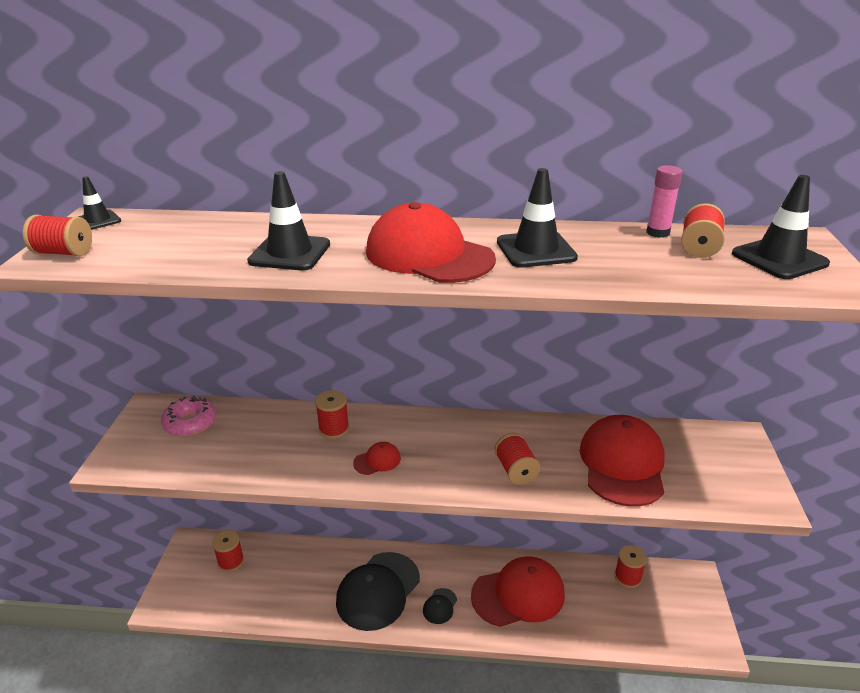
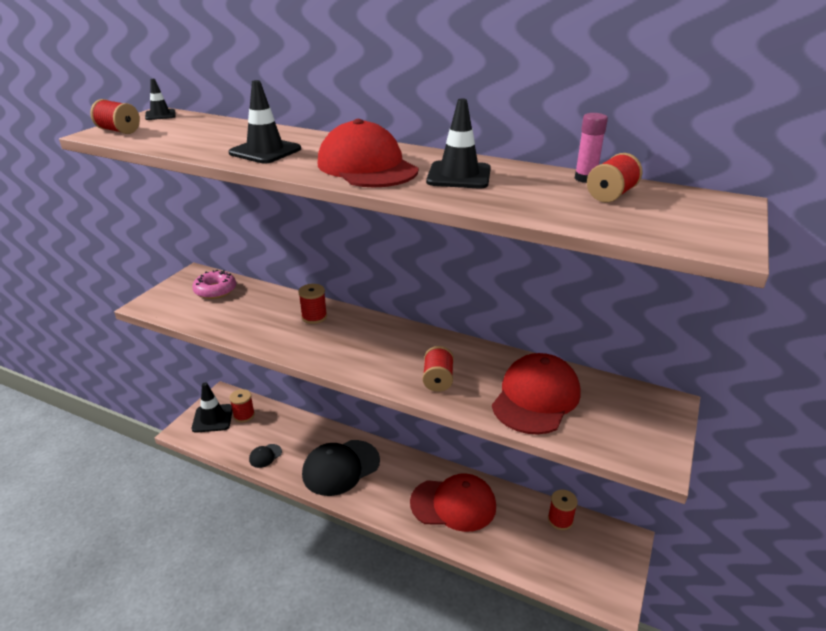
camera: 20 degrees right, 0 degrees up
red cap [353,442,401,475] -> none
black cap [423,588,457,624] -> black cap moved to [249,444,282,468]
black traffic cone [732,175,830,279] -> black traffic cone moved to [192,383,233,433]

